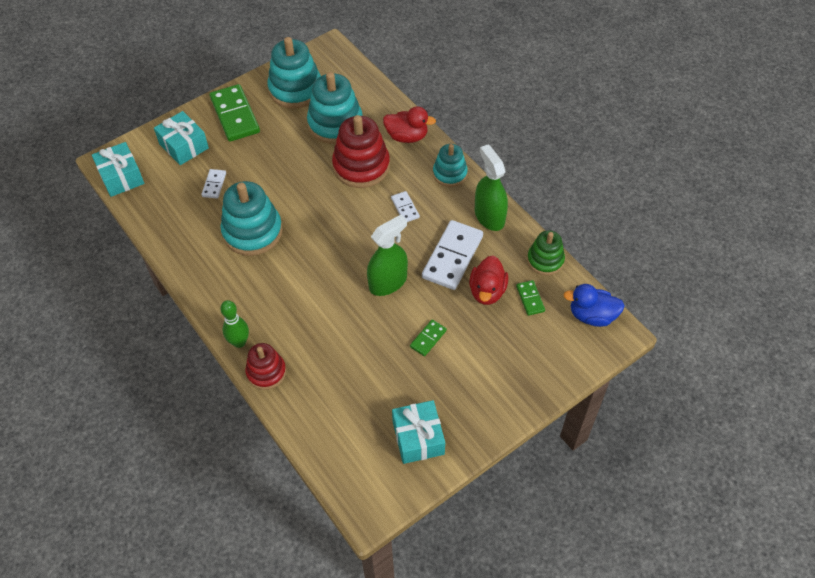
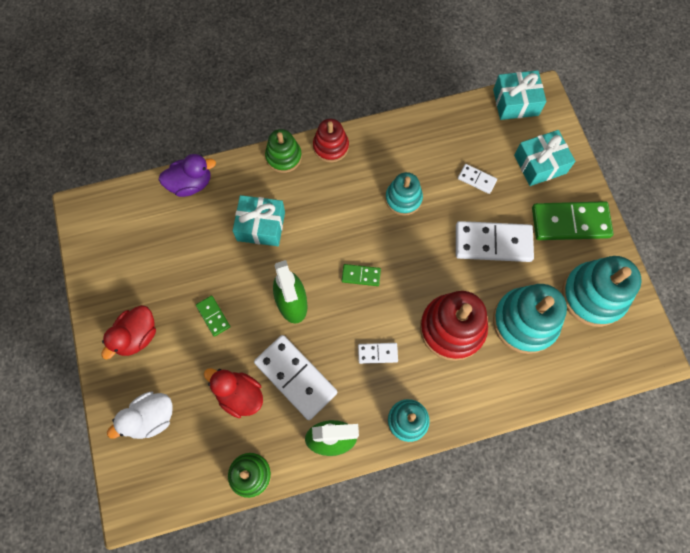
camera: 110 degrees right, 15 degrees up
green bowling pin [220,300,249,348] -> green stacking toy [265,129,302,173]
turquoise stacking toy [221,181,283,256] -> turquoise stacking toy [385,172,423,216], size x0.60
red stacking toy [245,343,286,390] -> red stacking toy moved to [313,119,349,162]
red duck [383,106,436,143] -> red duck moved to [102,305,156,359]
turquoise gift [392,400,445,464] -> turquoise gift moved to [233,195,285,246]
green domino [516,280,545,316] -> green domino moved to [342,264,381,286]
blue duck [563,284,625,327] -> none
none -> white duck [107,391,173,439]
none -> purple duck [159,154,216,197]
none -> white domino [456,221,534,262]

